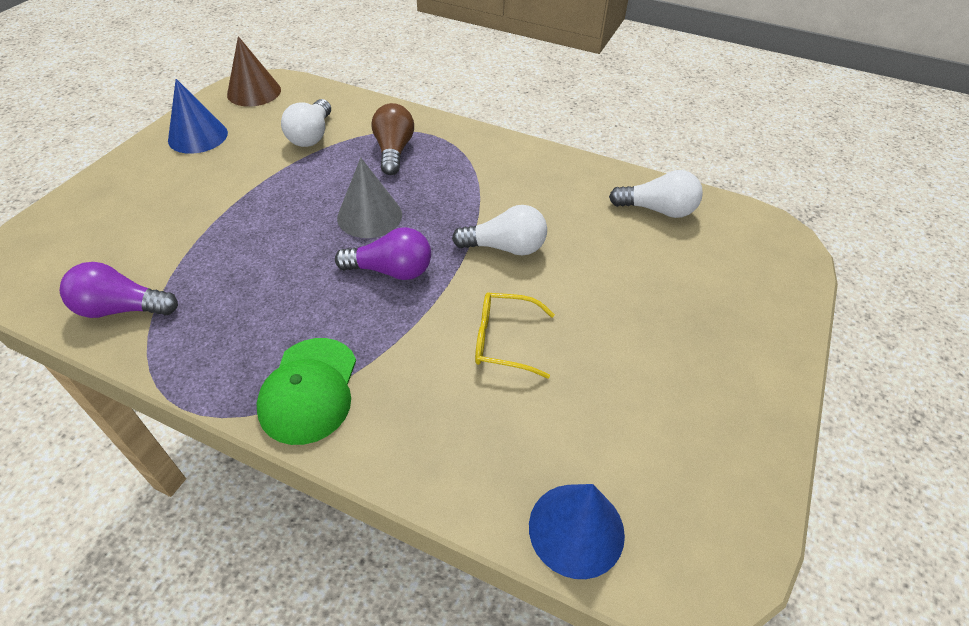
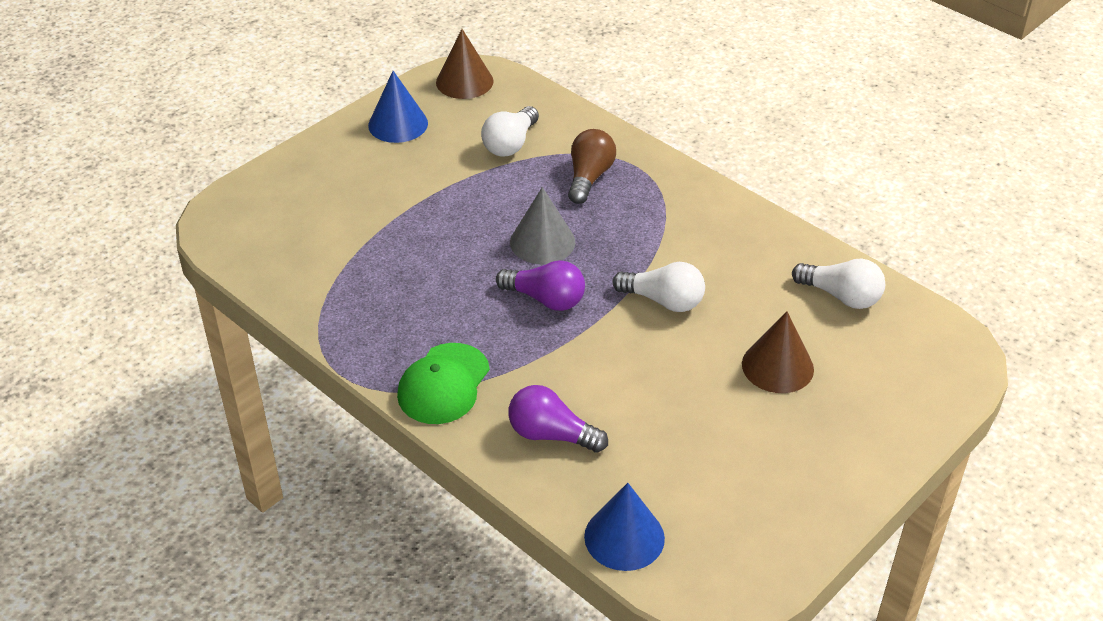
camera: 20 degrees right, 5 degrees down
purple light bulb [60,262,178,318] -> purple light bulb moved to [508,385,608,453]
yellow glasses [475,292,555,379] -> none
none -> brown cone [742,311,814,393]

